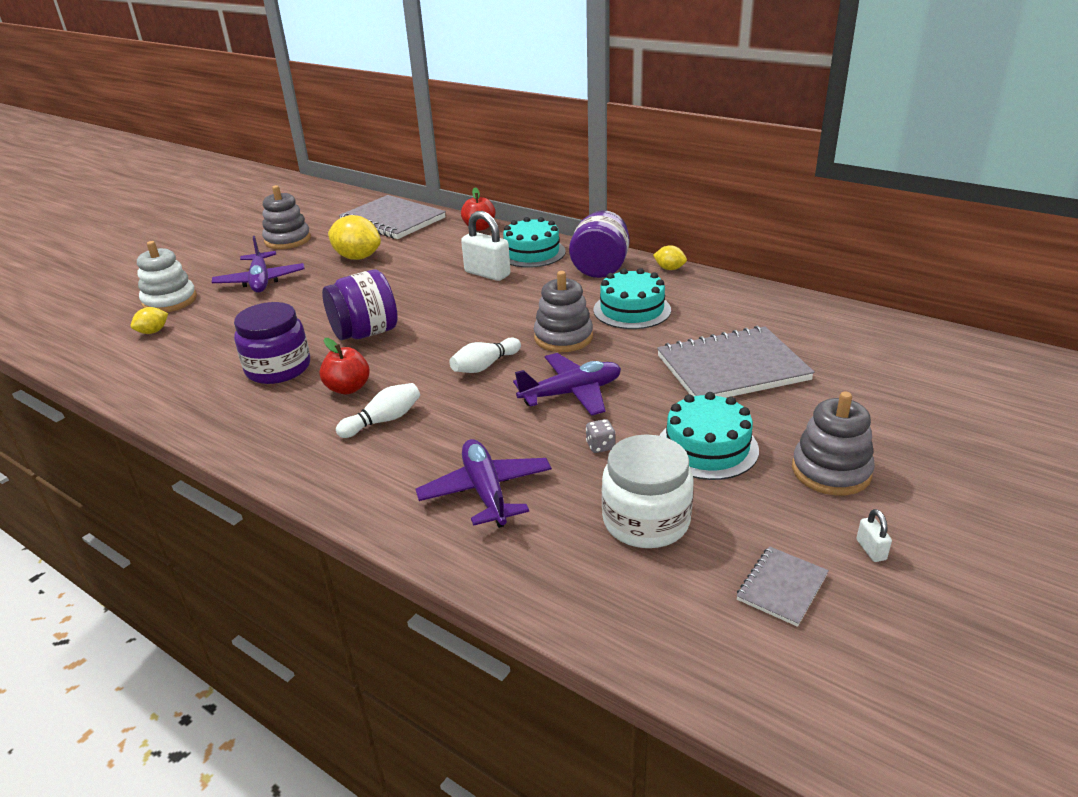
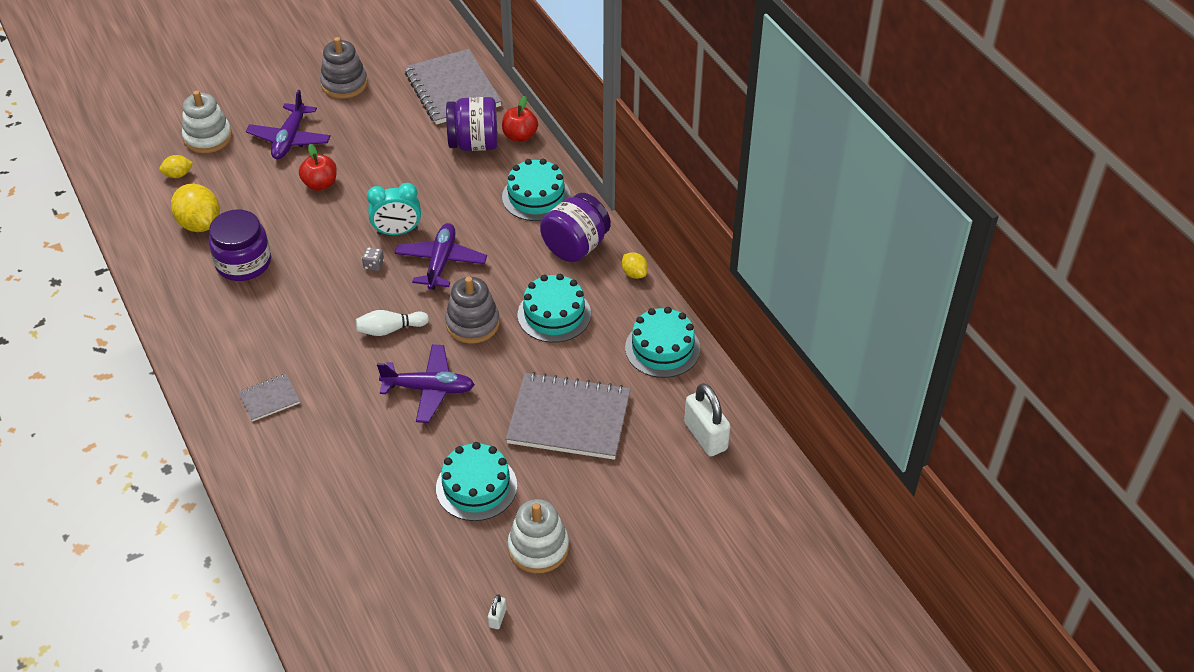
camera: 25 degrees right, 15 degrees up
red apple [320,338,370,394] -> red apple moved to [299,144,337,191]
purple jar [322,270,398,340] -> purple jar moved to [446,97,498,151]
yellow lemon [328,215,381,260] -> yellow lemon moved to [171,184,220,232]
white bowling pin [336,383,420,438] -> none
purple plane [416,439,552,528] -> purple plane moved to [395,223,487,290]
white padlock [461,211,511,281] -> white padlock moved to [684,383,730,456]
grey dice [586,419,615,453] -> grey dice moved to [362,247,384,271]
white jar [602,434,693,548] -> none
grey notebook [736,546,829,627] -> grey notebook moved to [238,374,300,422]
grey stacking toy [792,391,875,496] -> white stacking toy [508,499,569,573]
none -> turquoise clock [367,183,421,235]
none -> turquoise cake [625,307,700,378]

